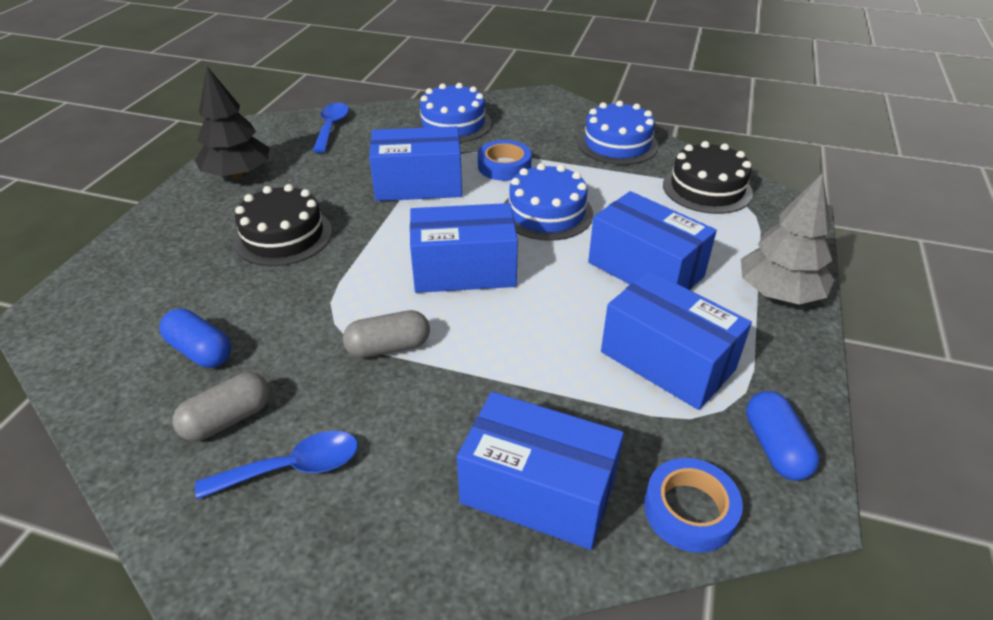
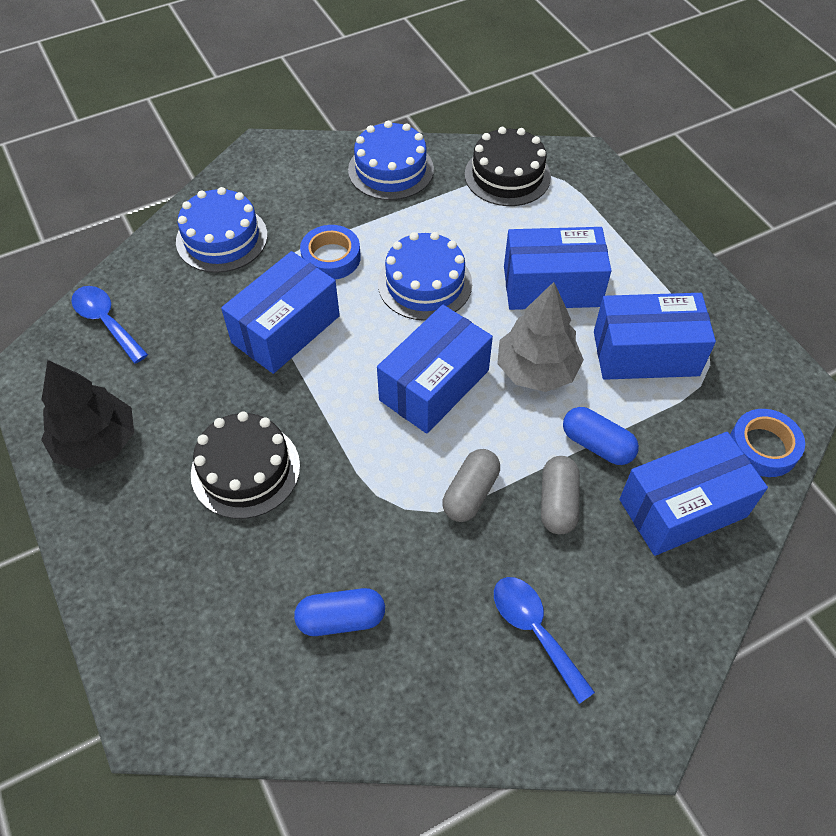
camera: 45 degrees left, 15 degrees up
grey capsule [172,372,270,441] -> grey capsule moved to [541,456,580,534]
blue spoon [195,431,358,499] -> blue spoon turned 60 degrees counterclockwise [494,577,595,704]
grey tree [741,173,834,305] -> grey tree moved to [497,282,584,392]
blue capsule [746,391,819,481] -> blue capsule moved to [563,407,639,465]

